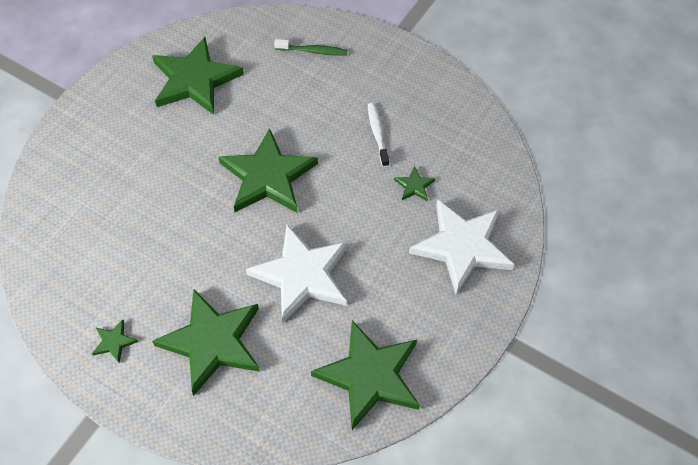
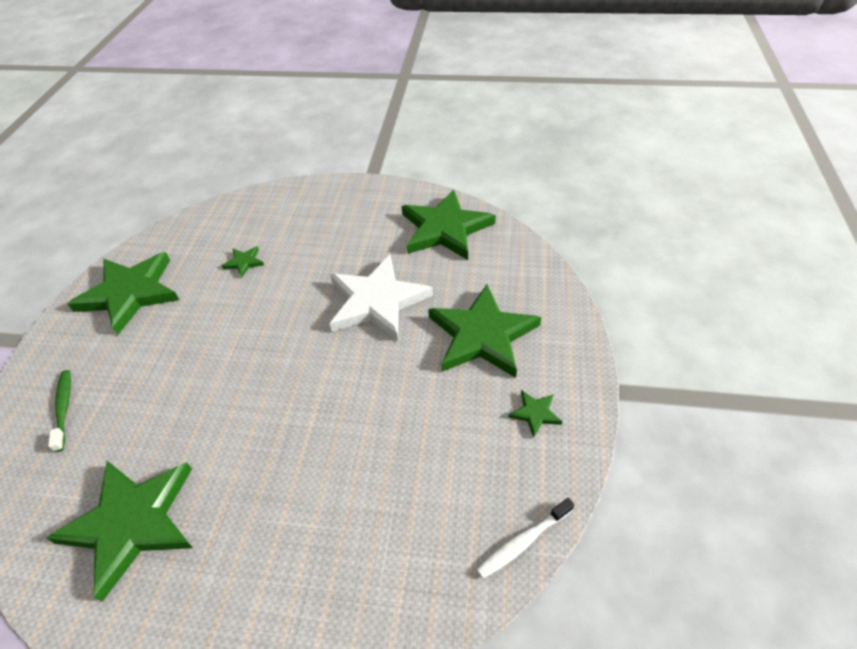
camera: 110 degrees left, 10 degrees down
green star [218,128,318,213] -> green star moved to [68,252,179,335]
white toothbrush [368,103,389,167] -> white toothbrush moved to [476,498,574,579]
white star [409,199,514,294] -> none

